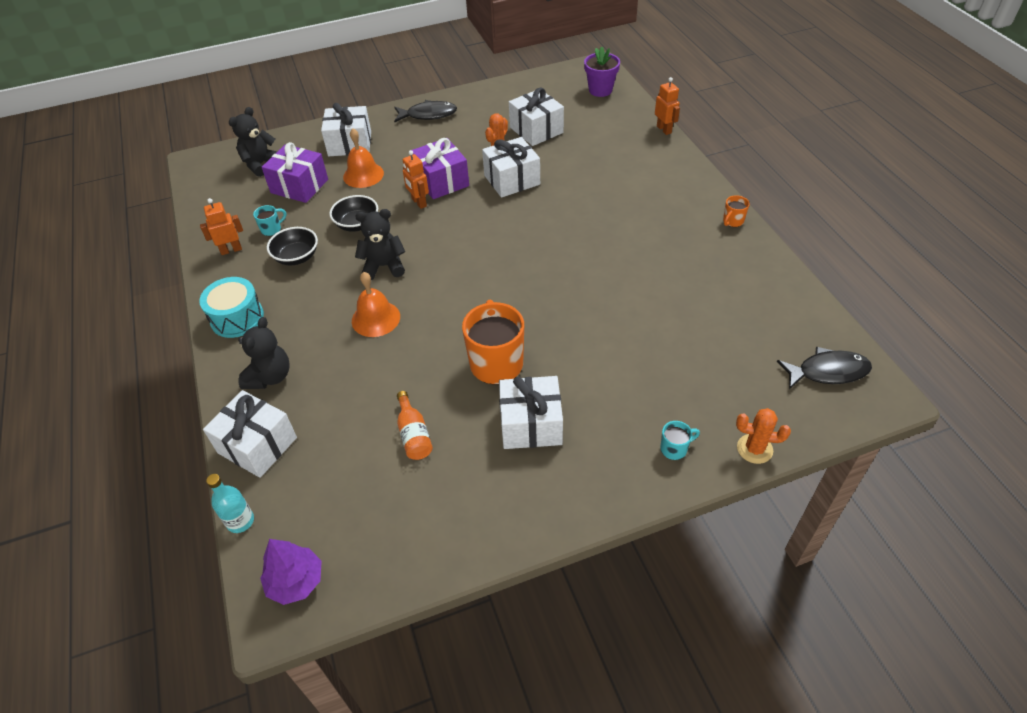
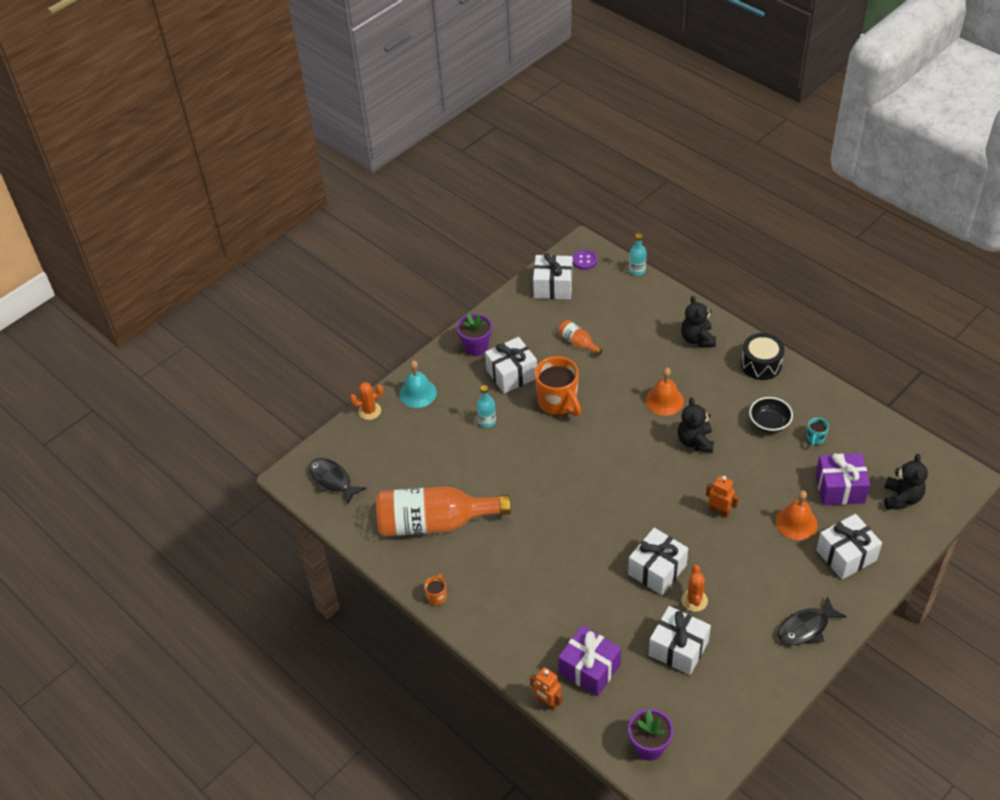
camera: 155 degrees right, 0 degrees up
turquoise drum [199,277,264,338] -> black drum [741,333,785,380]
orange robot [200,198,243,255] -> none
white gift [203,390,297,478] -> white gift moved to [533,253,573,299]
purple tree [260,539,322,605] -> purple button [573,250,597,270]
black bowl [329,195,378,232] -> none
black teddy bear [355,209,405,280] -> black teddy bear turned 120 degrees clockwise [678,398,714,453]
purple gift [412,138,469,199] -> purple gift moved to [558,625,621,697]
turquoise mug [660,421,700,460] -> turquoise bell [400,360,437,408]
black fish [777,347,872,389] -> black fish turned 75 degrees clockwise [309,458,367,505]
none -> orange bottle [376,486,511,536]
none -> purple flower pot [457,313,492,356]
none -> turquoise bottle [477,385,496,428]

